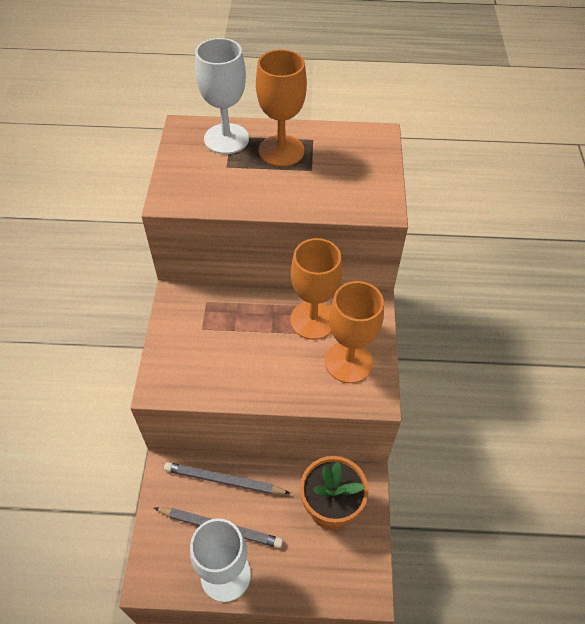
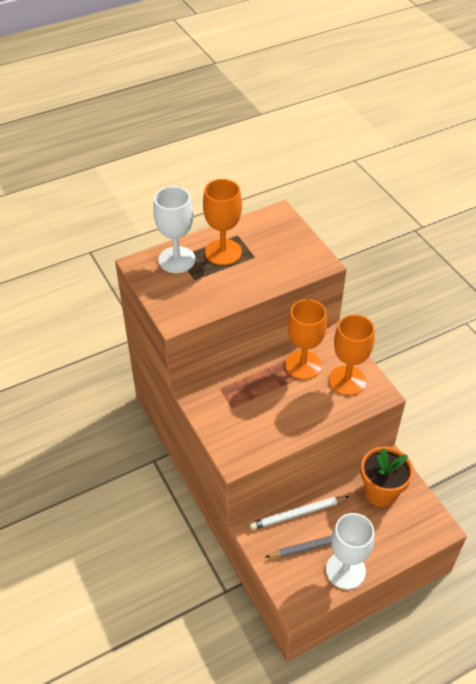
camera: 30 degrees left, 5 degrees down
grey pencil [164,462,290,494] -> white pencil [250,496,349,530]

